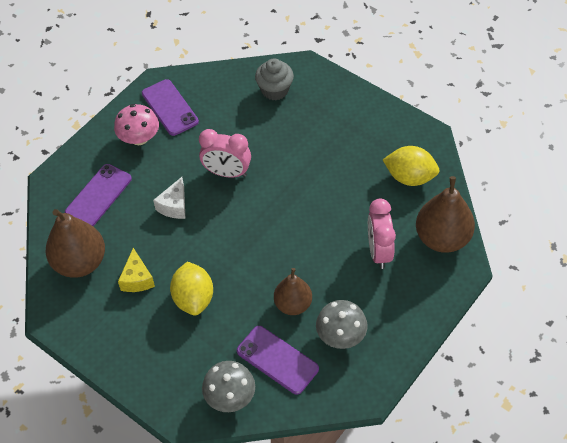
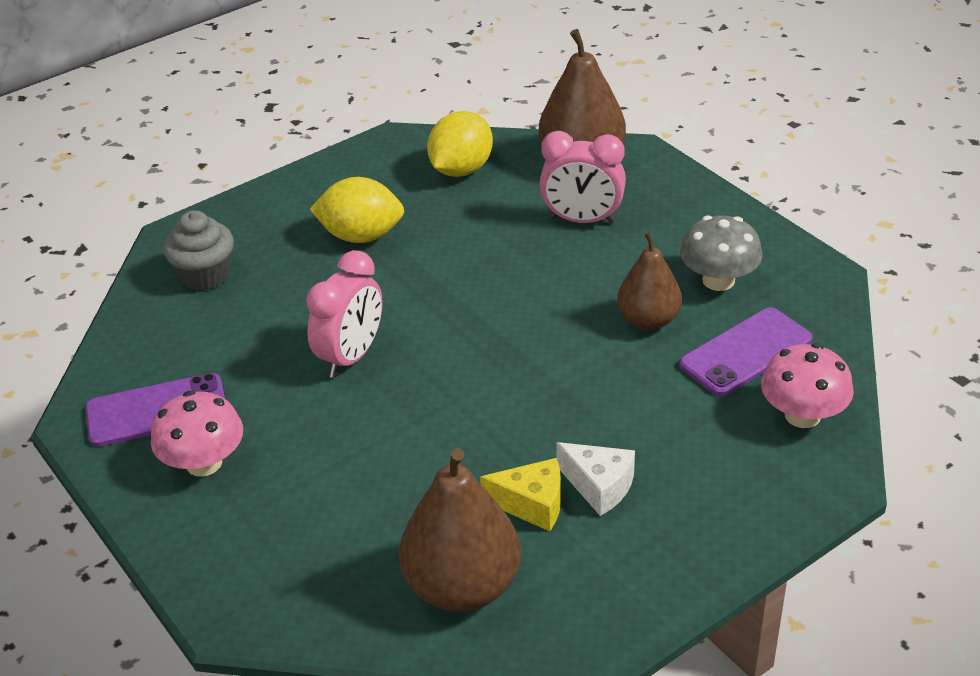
camera: 75 degrees left, 15 degrees down
purple phone [65,164,132,226] -> none
white cheese [153,177,186,219] -> white cheese moved to [556,442,635,516]
yellow lemon [170,262,213,316] -> yellow lemon moved to [310,177,404,243]
grey mushroom [202,361,255,412] -> pink mushroom [761,343,854,428]

